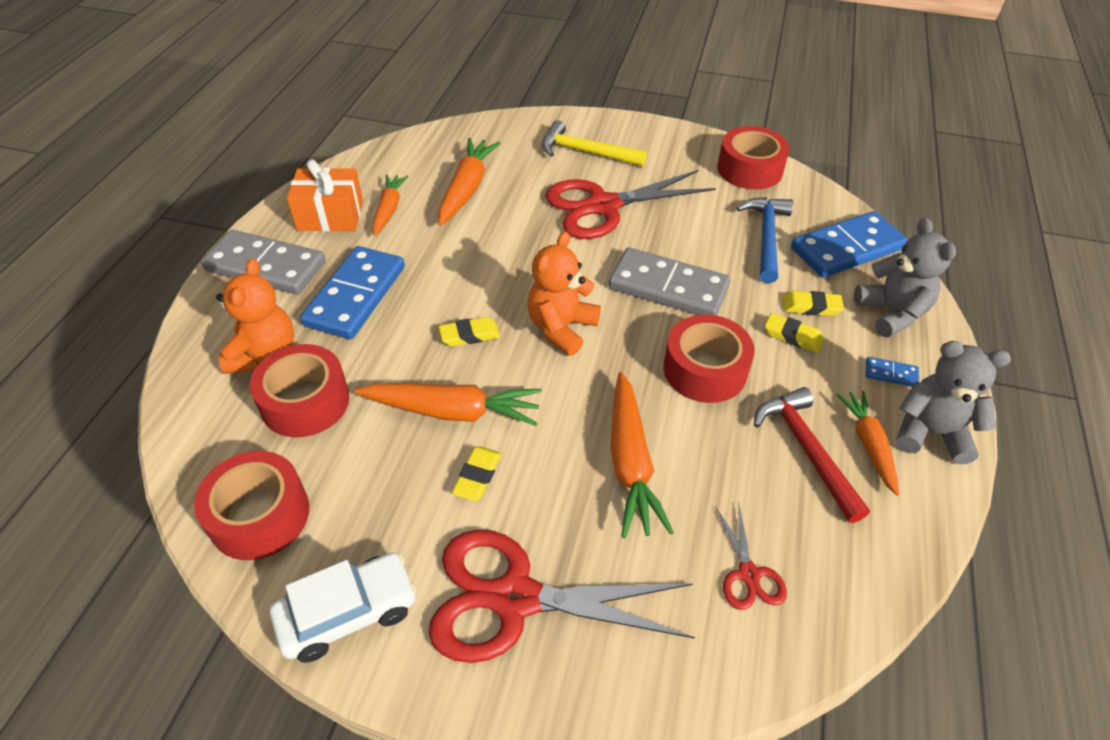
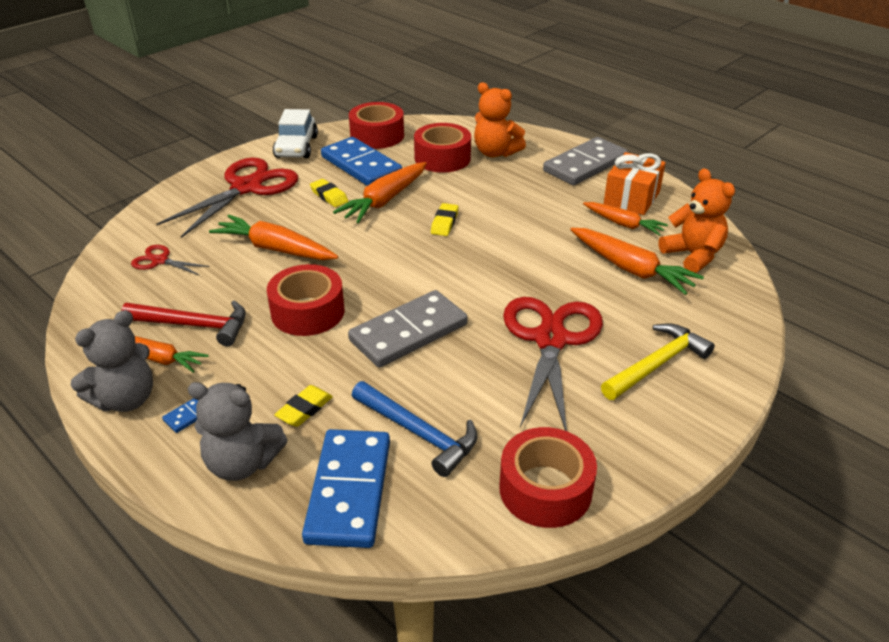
camera: 120 degrees right, 10 degrees down
blue domino [300,246,405,339] -> blue domino moved to [321,137,402,186]
orange teddy bear [527,231,601,356] -> orange teddy bear moved to [659,168,735,273]
yellow eraser [765,313,824,353] -> none

